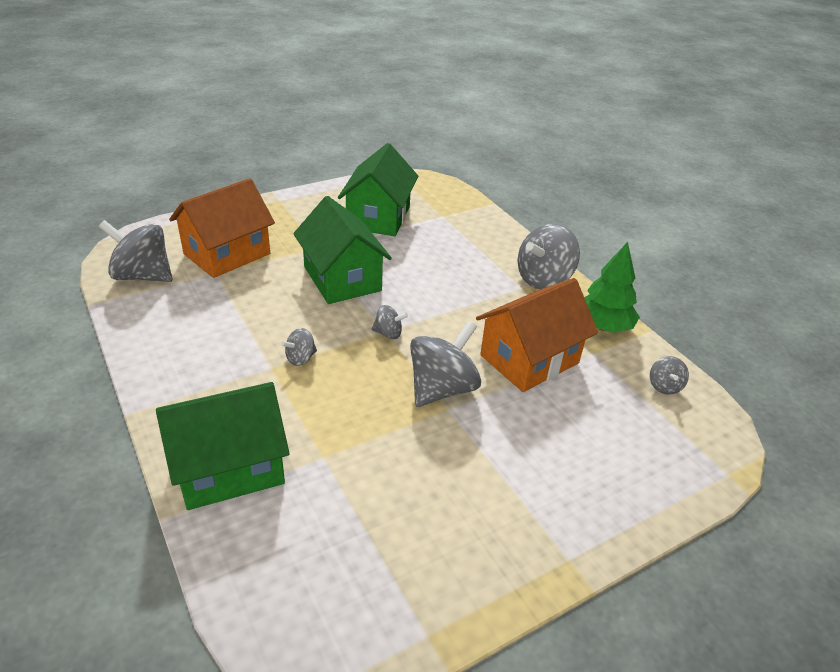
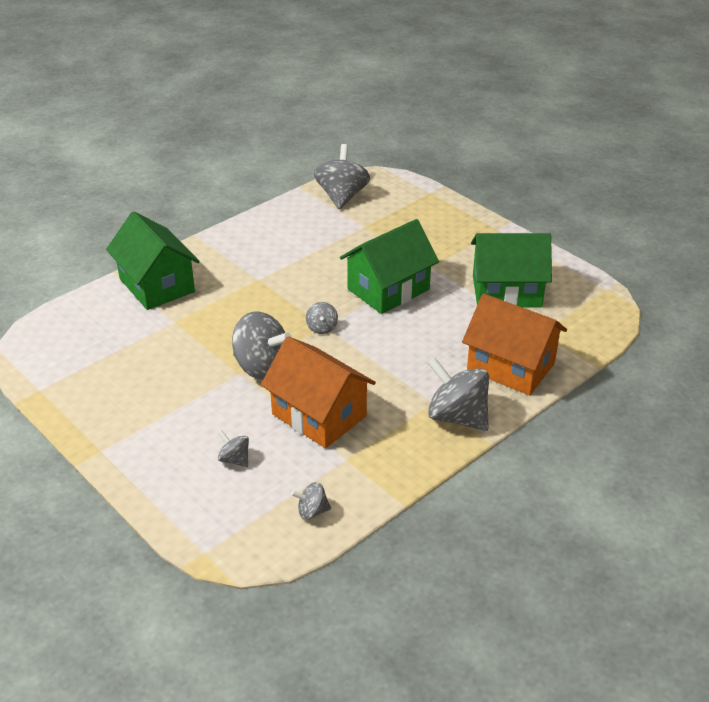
camera: 80 degrees right, 0 degrees up
orange house [169,178,275,278] -> orange house moved to [462,294,567,395]
grey spinning top [281,328,317,366] -> grey spinning top moved to [218,430,249,467]
green tree [584,242,640,333] -> none

